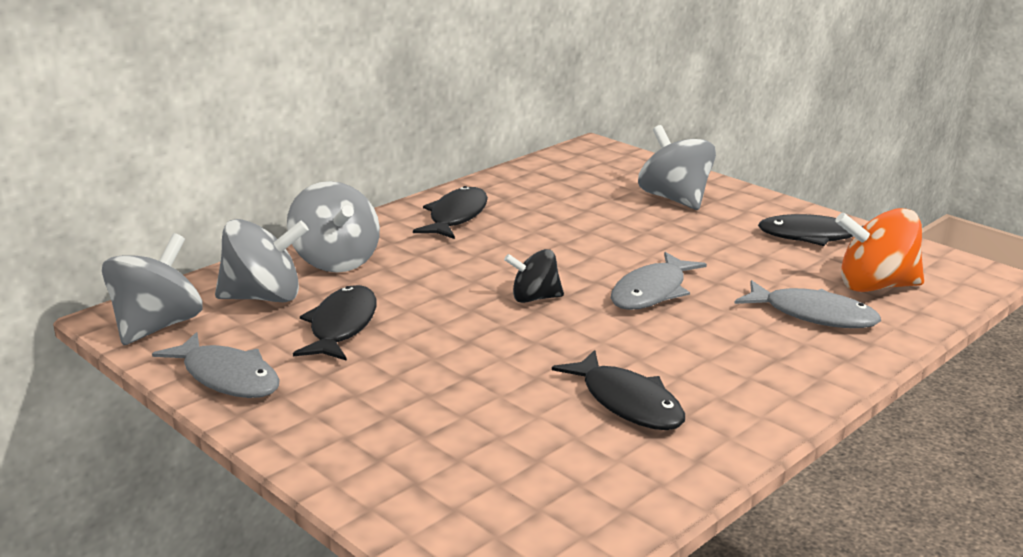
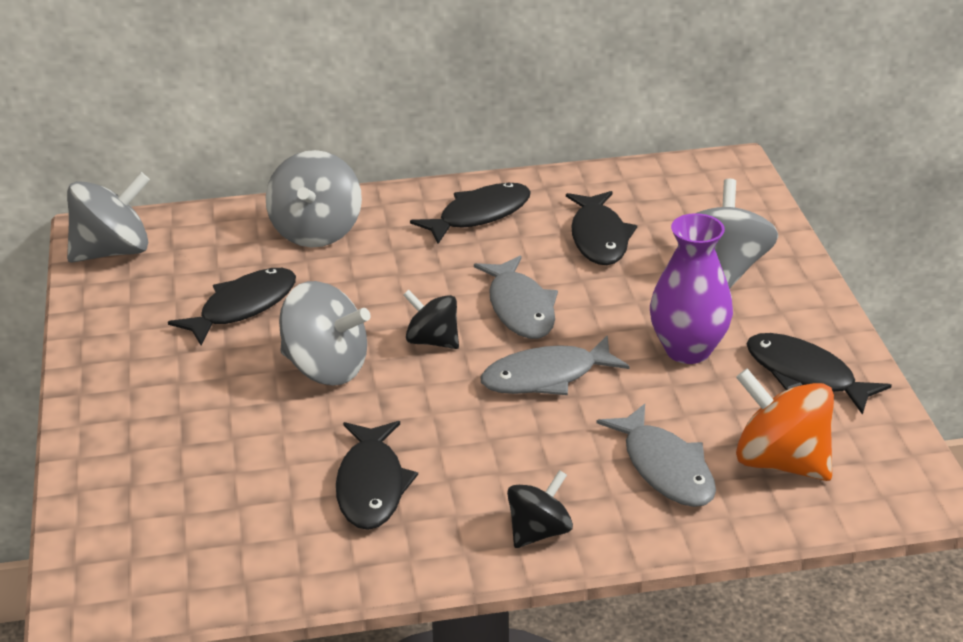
camera: 35 degrees right, 10 degrees up
grey fish [152,332,280,398] -> grey fish moved to [474,256,558,339]
grey spinning top [215,219,309,302] -> grey spinning top moved to [279,281,371,385]
none -> black spinning top [507,470,573,548]
none -> black fish [566,191,637,265]
none -> purple vase [650,213,733,364]

